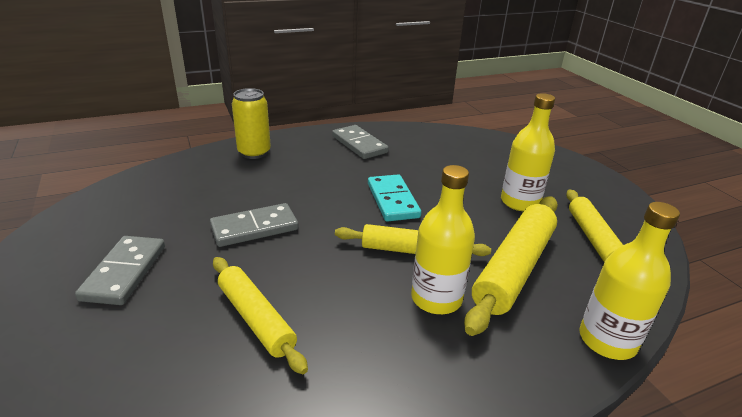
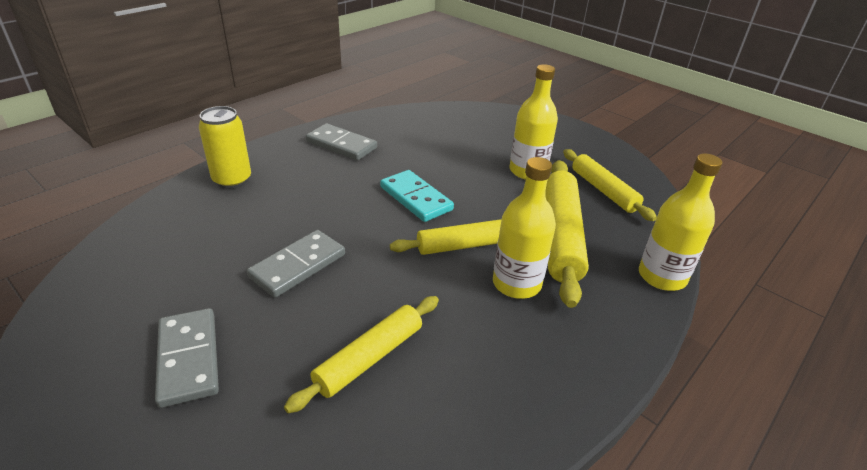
camera: 25 degrees left, 5 degrees up
yellow rolling pin [213,257,308,374] -> yellow rolling pin turned 75 degrees counterclockwise [284,296,439,413]

